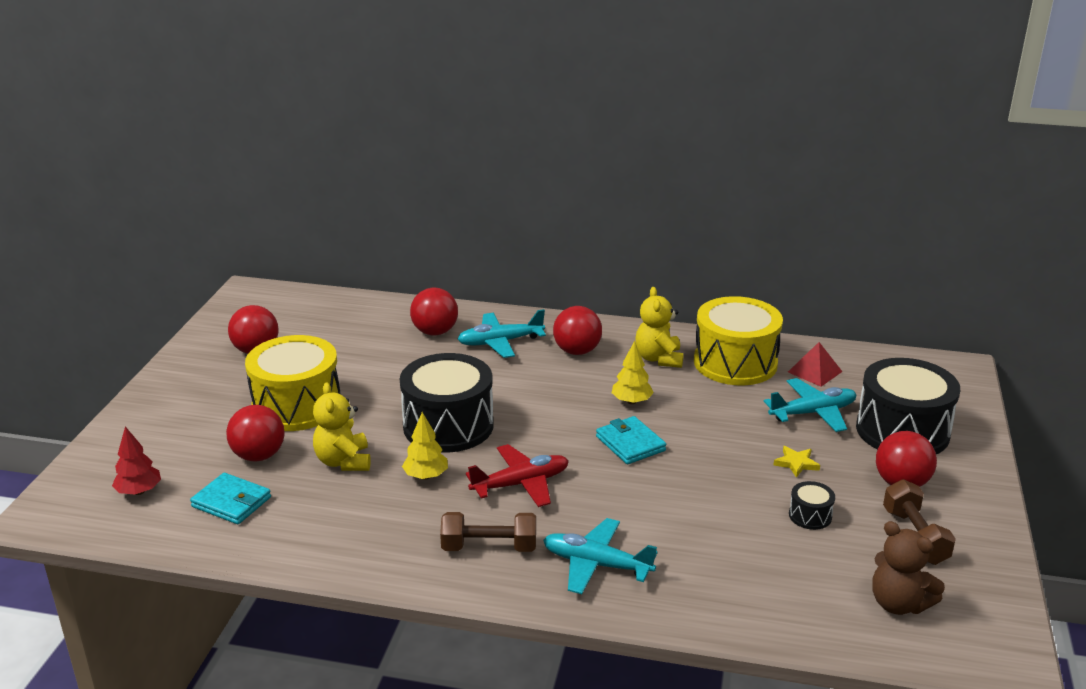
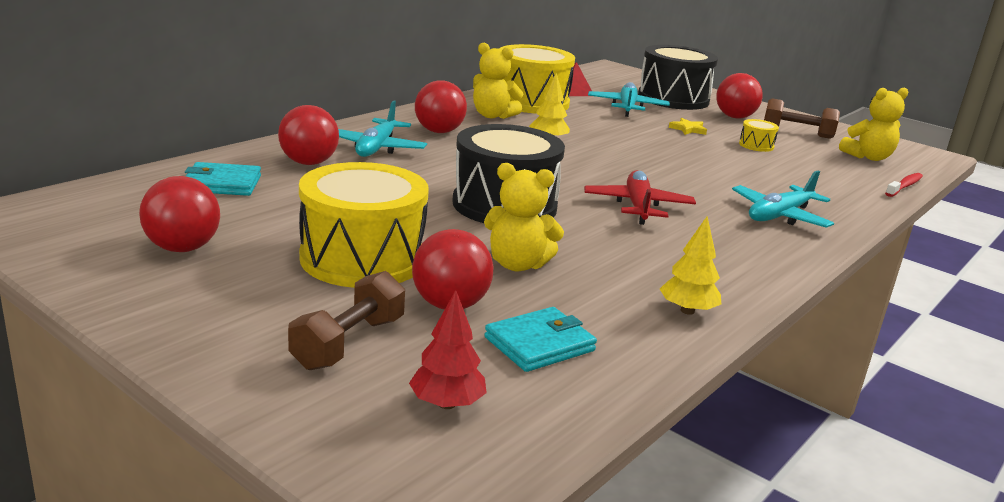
camera: 65 degrees left, 5 degrees down
yellow tree [402,412,448,479] -> yellow tree moved to [660,216,721,315]
brown dumbbell [440,512,536,552] -> brown dumbbell moved to [288,271,405,370]
turquoise wallet [596,416,666,464] -> turquoise wallet moved to [185,162,261,196]
black drum [789,481,835,530] -> yellow drum [739,119,779,152]
brown teddy bear [872,521,945,615] -> yellow teddy bear [839,88,908,161]
none -> red toothbrush [885,173,923,197]

